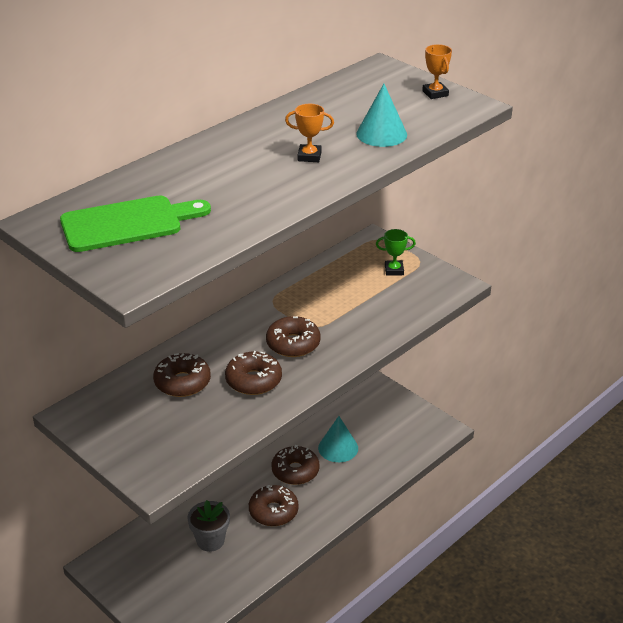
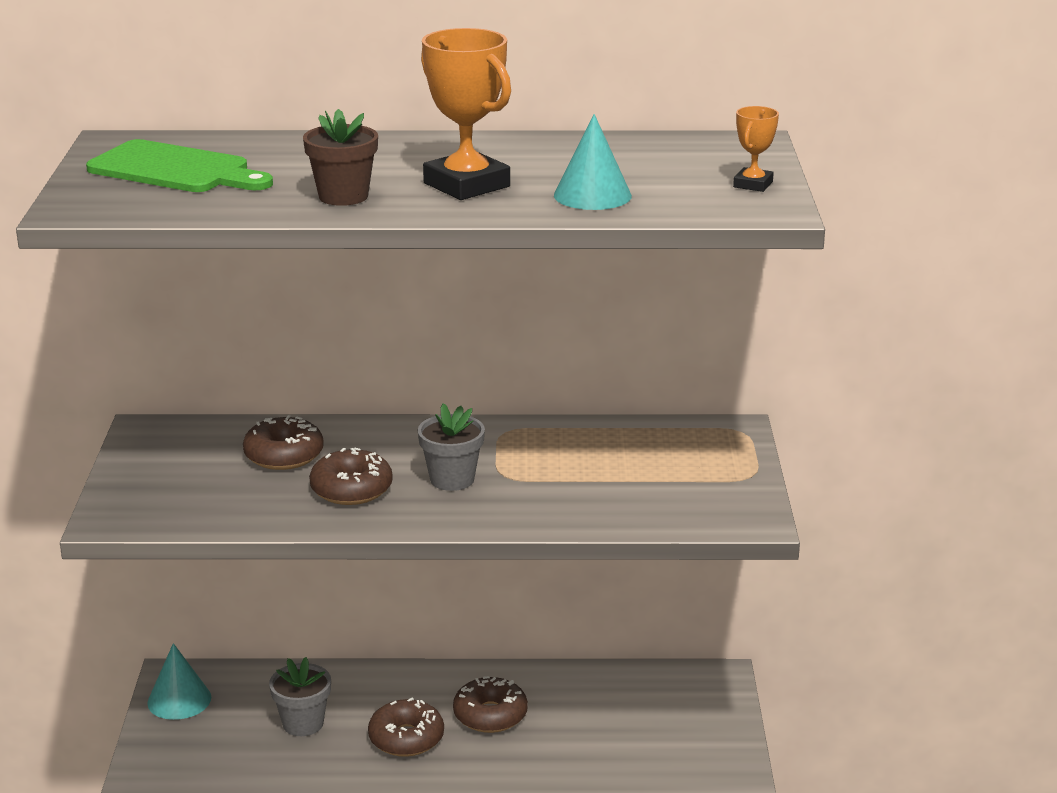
camera: 45 degrees right, 10 degrees down
brown donut [266,316,321,357] -> grey flower pot [417,403,485,491]
orange trophy [285,104,334,162] -> orange trophy [421,28,511,200], size x1.98
turquoise cone [318,416,358,462] -> turquoise cone moved to [147,643,211,720]
green trophy [376,229,416,276] -> none
none -> brown flower pot [303,109,378,206]

